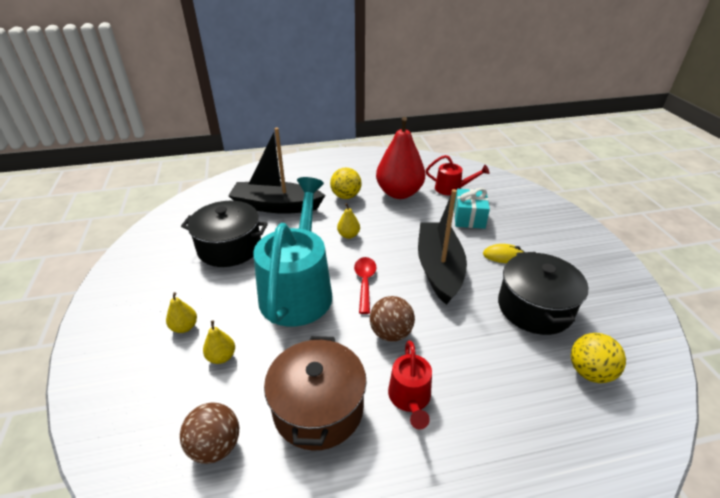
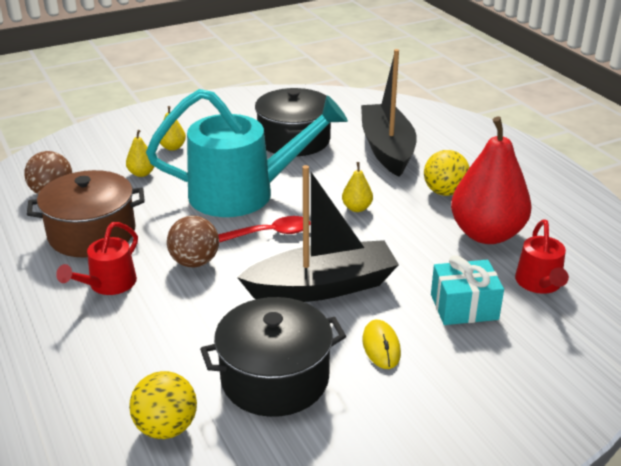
camera: 75 degrees right, 5 degrees down
red watering can [388,341,432,429] -> red watering can turned 45 degrees counterclockwise [56,222,138,295]

